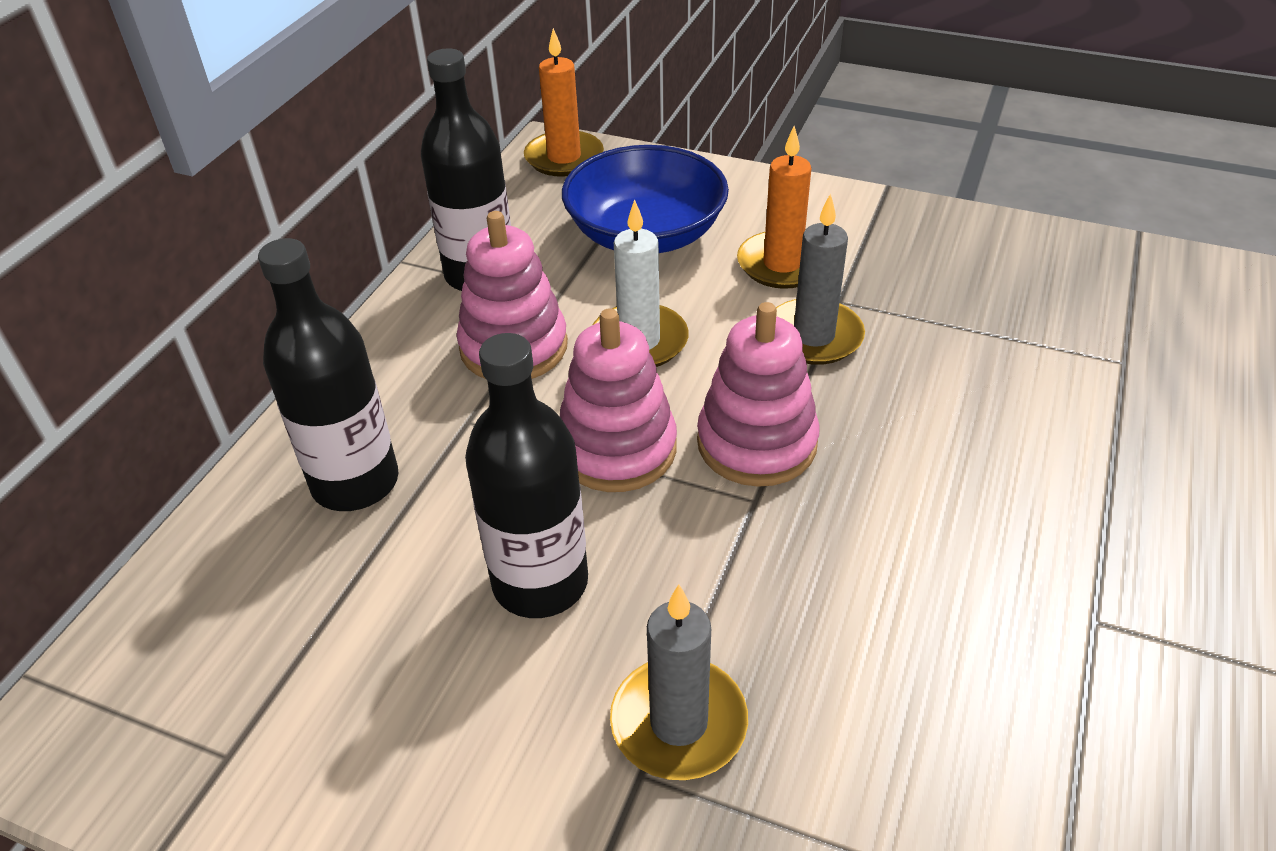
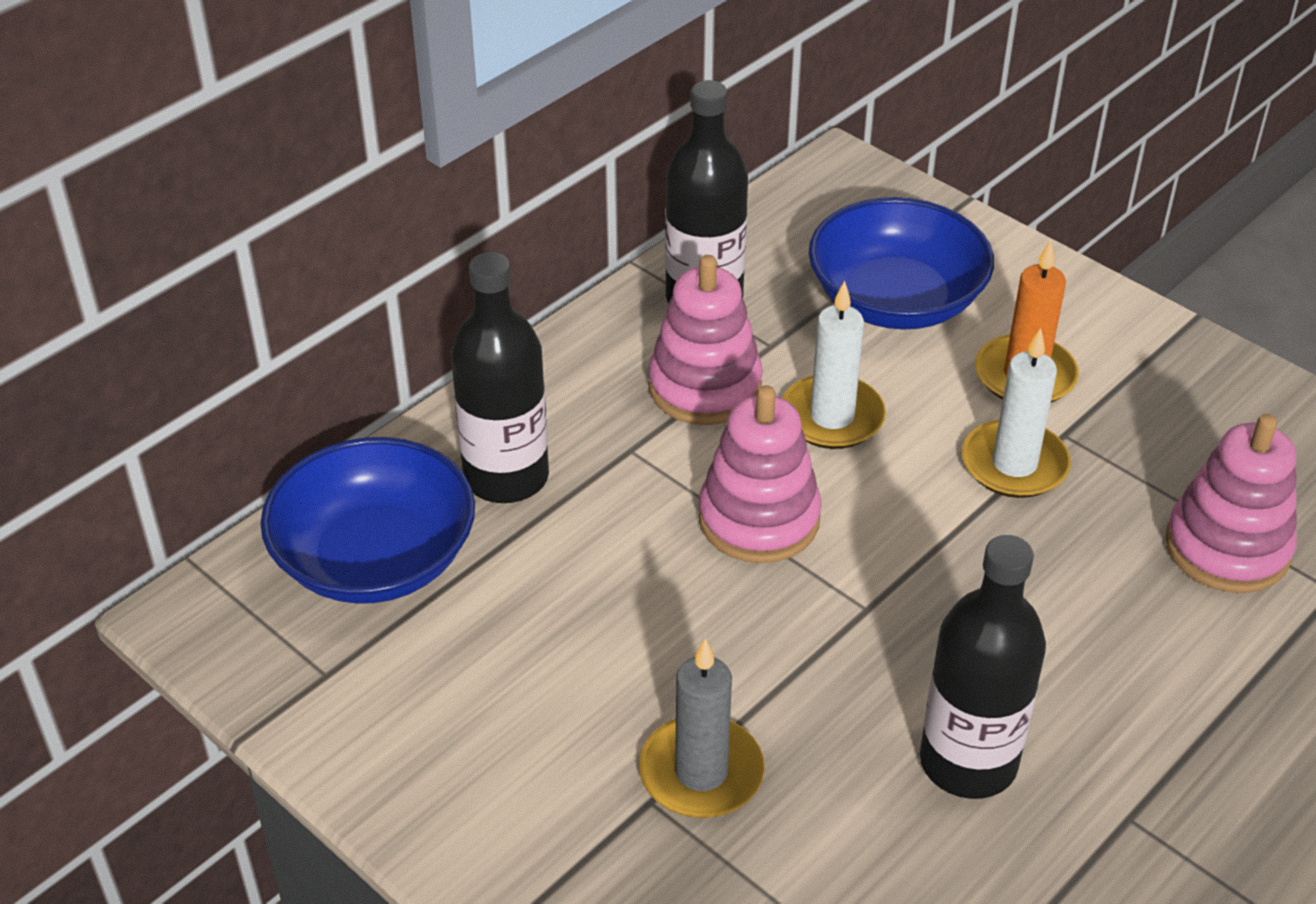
camera: 20 degrees right, 0 degrees up
black bottle [465,333,588,618] -> black bottle moved to [920,535,1046,799]
orange candle [524,28,604,177] -> none
pink stacking toy [697,302,820,487] -> pink stacking toy moved to [1165,414,1297,593]
grey candle [776,193,865,365] -> white candle [962,328,1071,498]
none -> blue bowl [260,437,475,604]

